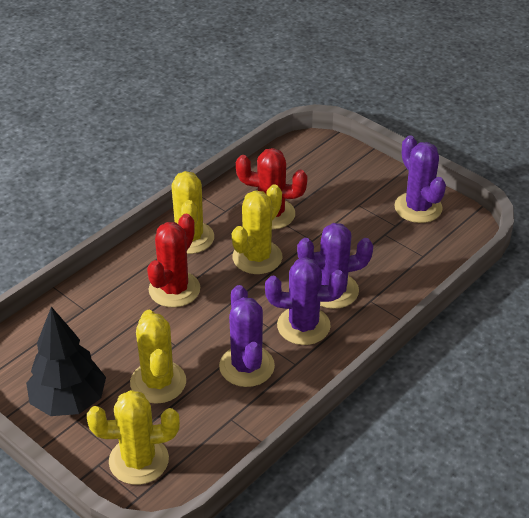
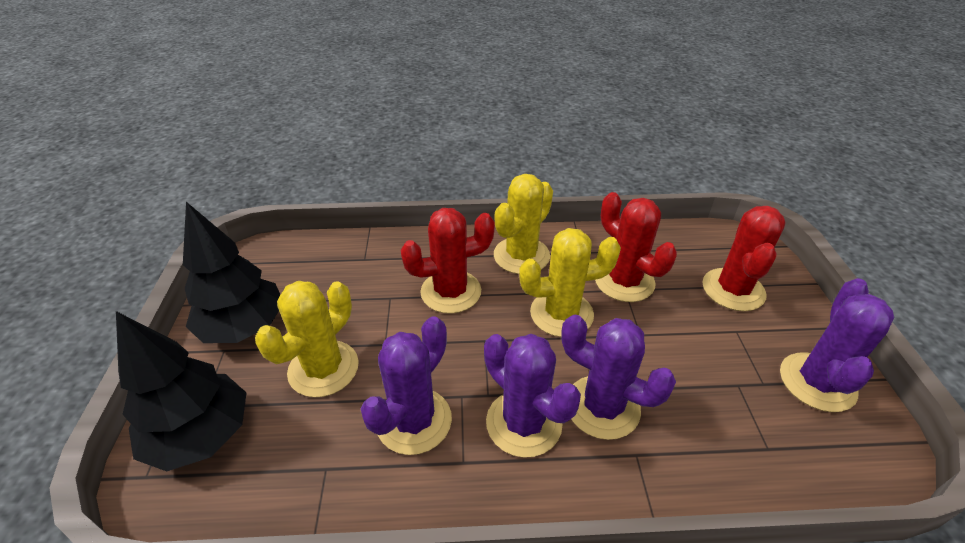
camera: 45 degrees right, 0 degrees up
yellow cactus [87,390,180,485] -> black tree [116,311,246,471]
none -> red cactus [702,206,786,311]

